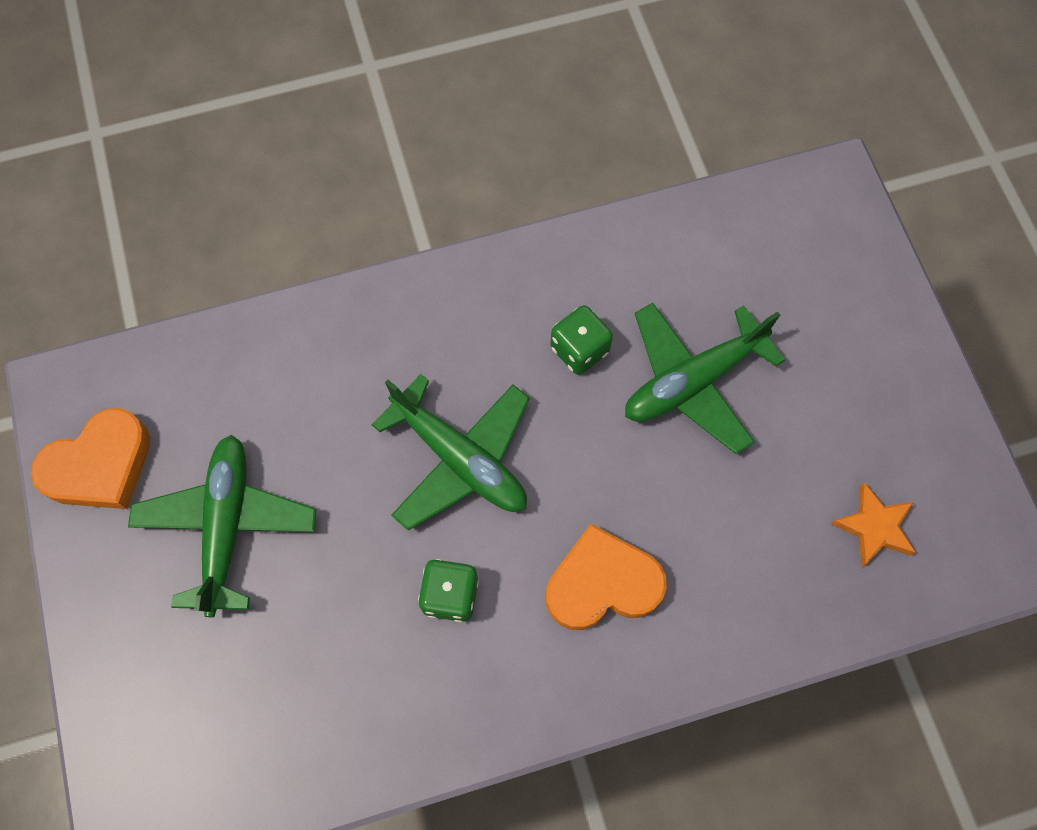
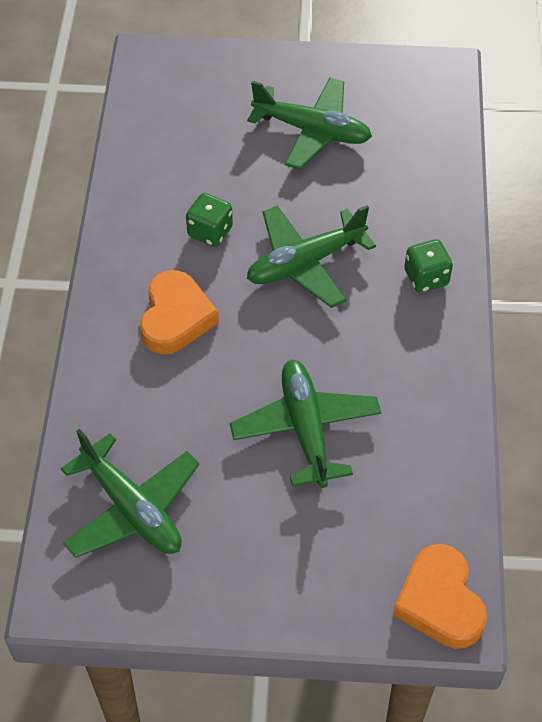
camera: 110 degrees right, 15 degrees down
orange heart [31,408,150,509] -> orange heart moved to [393,544,487,649]
green dice [550,305,613,375] -> green dice moved to [404,239,453,293]
orange star [831,483,916,567] -> green plane [61,429,200,558]

